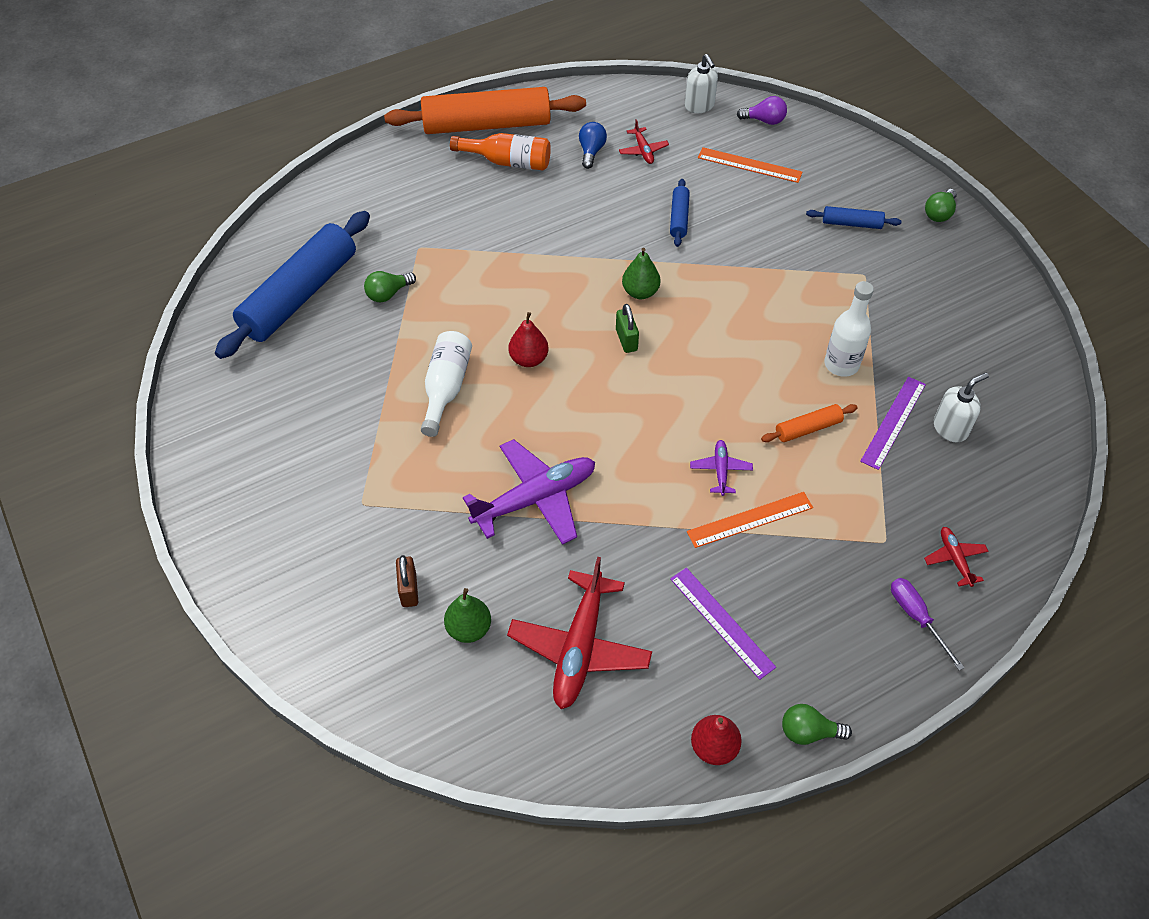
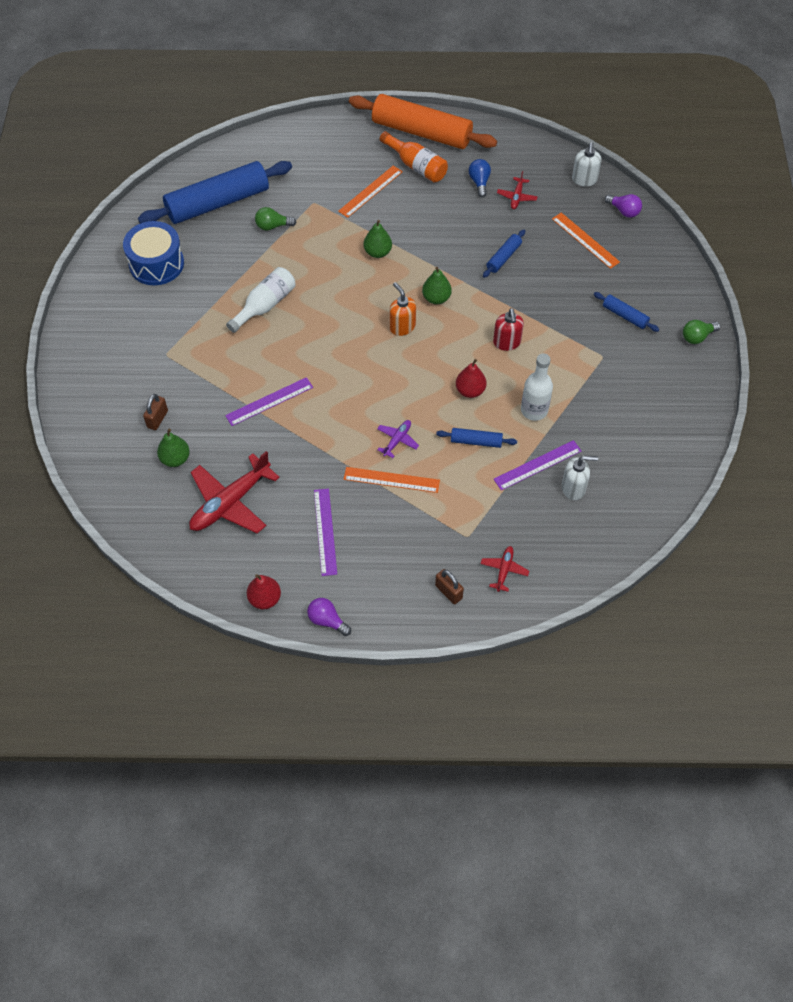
camera: 30 degrees right, 5 degrees up
purple plane [463,439,595,545] -> purple ruler [225,377,313,426]
red pear [508,312,549,367] -> red pear moved to [456,359,487,398]
blue light bulb [579,122,607,169] -> blue light bulb turned 45 degrees counterclockwise [469,159,491,198]
green padlock [616,304,639,353] -> orange soap dispenser [389,282,416,336]
orange rolling pin [761,404,858,442] -> blue rolling pin [436,428,517,448]
green light bulb [782,704,852,745] -> purple light bulb [307,598,351,636]
purple screwdriver [891,578,965,671] -> brown padlock [435,569,464,604]
none -> blue drum [123,221,184,285]
none -> orange ruler [338,166,403,218]
none -> green pear [364,220,392,258]
none -> red soap dispenser [493,308,524,351]

